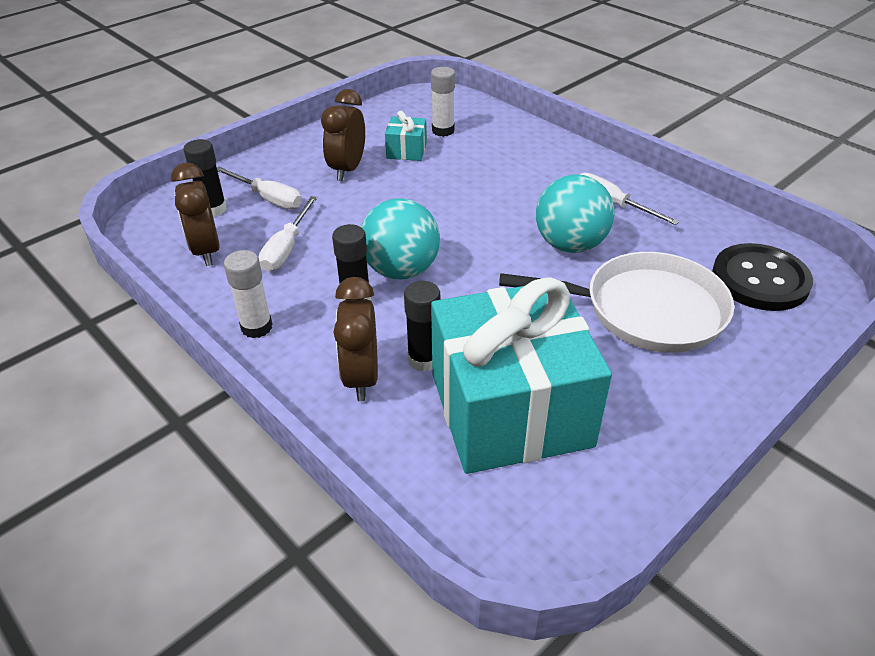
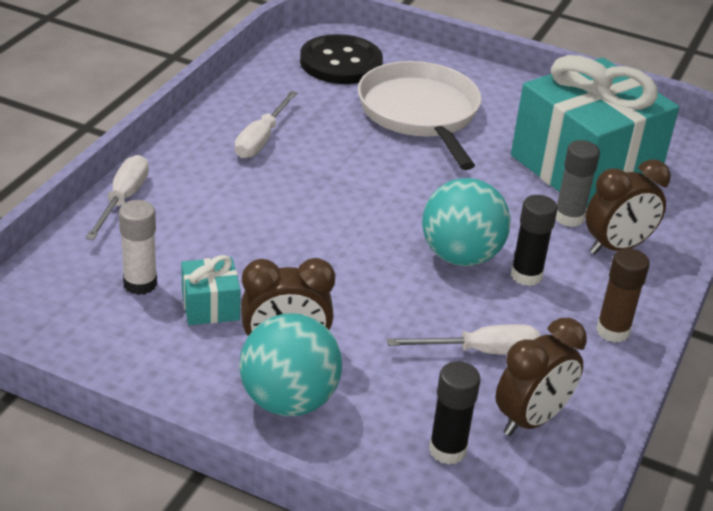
camera: 115 degrees left, 5 degrees down
white screwdriver [217,167,302,209] -> white screwdriver moved to [86,155,149,240]
white glue stick [224,250,272,338] -> brown glue stick [596,248,650,343]
black glue stick [404,281,440,372] -> grey glue stick [556,140,600,227]
turquoise ball [536,174,614,253] -> turquoise ball moved to [239,314,342,416]

